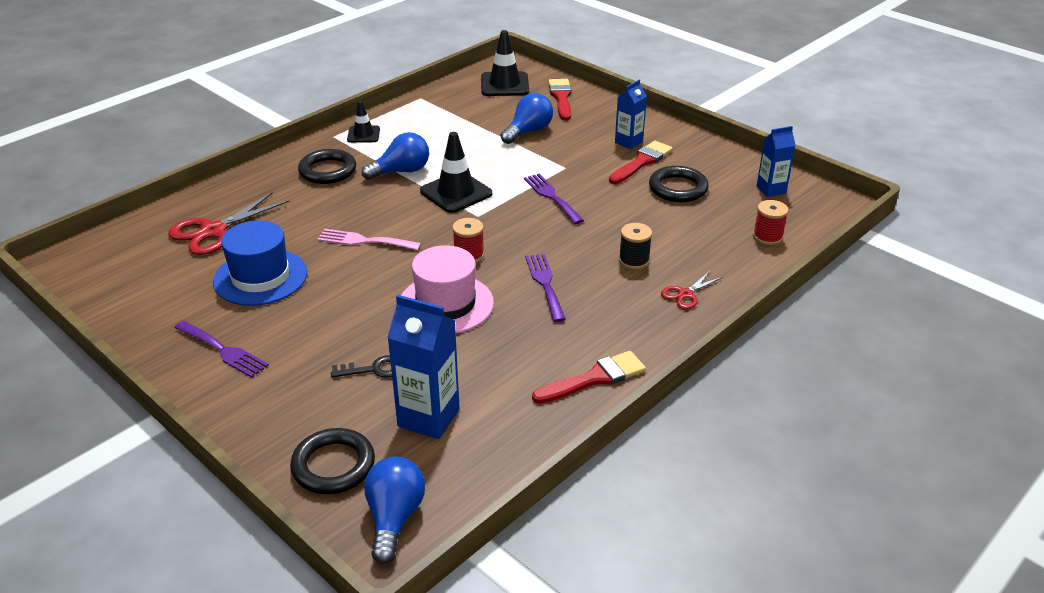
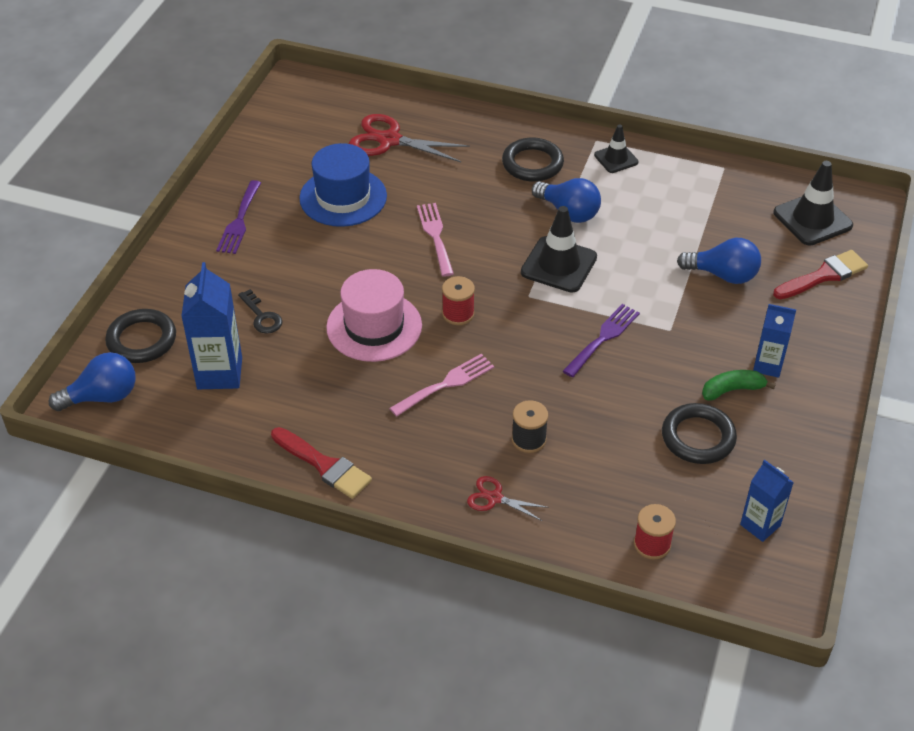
camera: 65 degrees right, 10 degrees up
purple fork [525,254,566,322] -> pink fork [389,354,494,417]
red brush [609,141,673,184] -> green banana [702,370,776,400]

